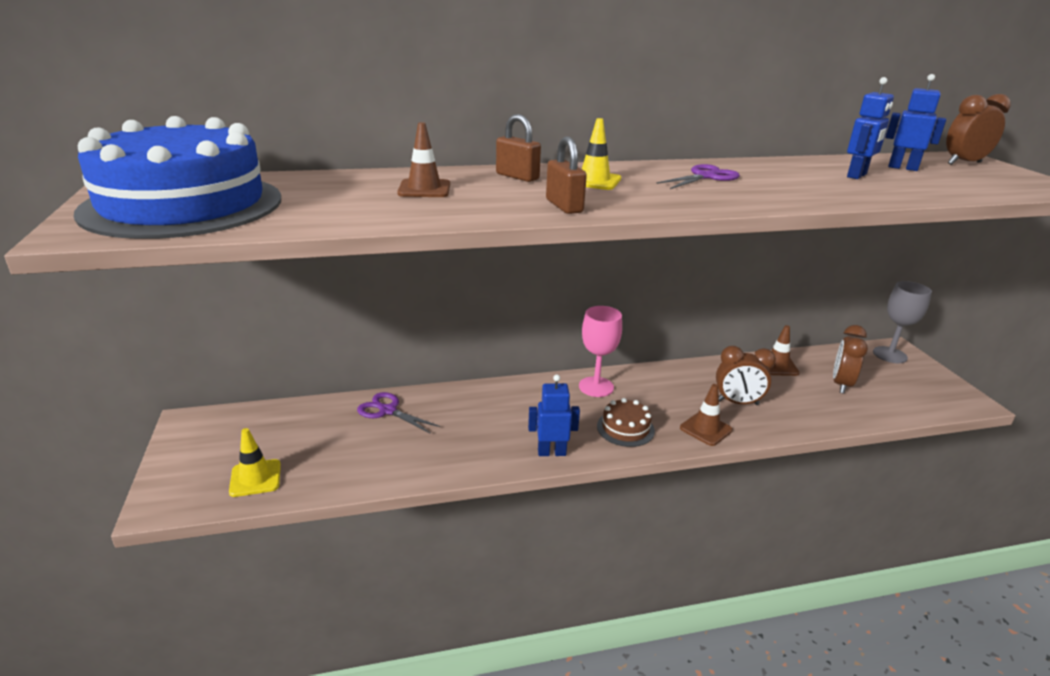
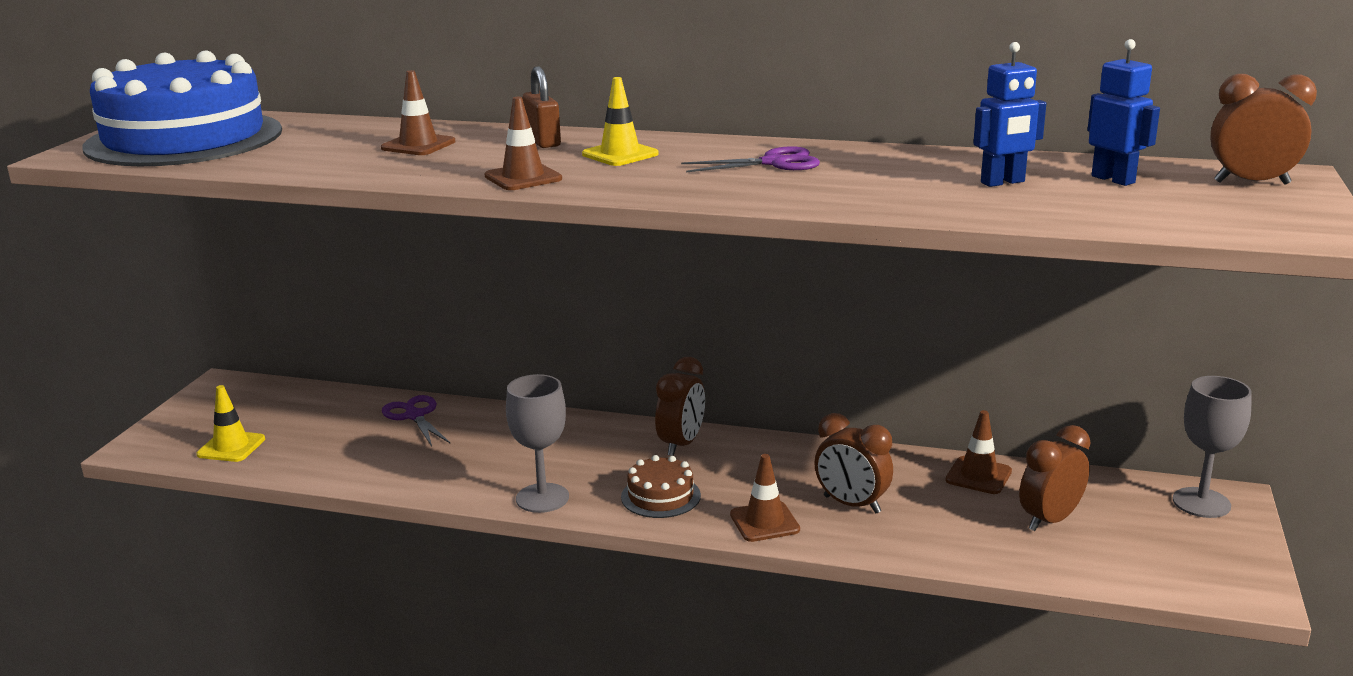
camera: 30 degrees right, 5 degrees down
blue robot [528,374,580,456] -> grey goblet [506,374,569,513]
brown padlock [546,136,587,214] -> brown traffic cone [485,97,562,190]
pink goblet [579,306,622,397] -> brown clock [655,357,705,456]

